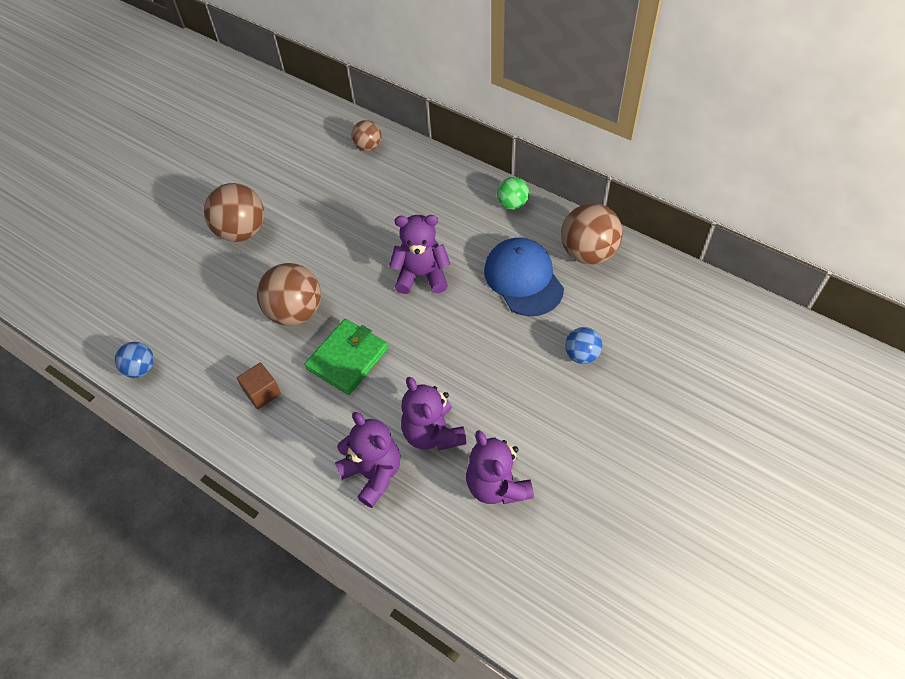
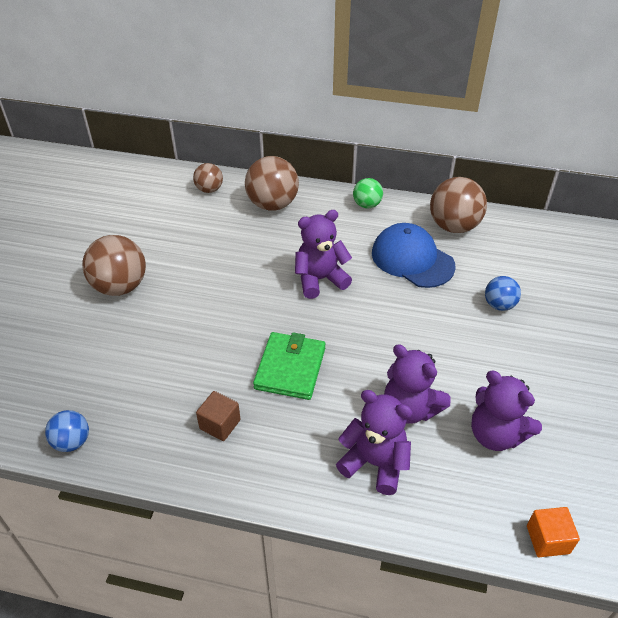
camera: 25 degrees left, 10 degrees down
brown ball [257,263,321,326] -> brown ball moved to [245,156,299,211]
none -> orange cube [527,507,580,557]

